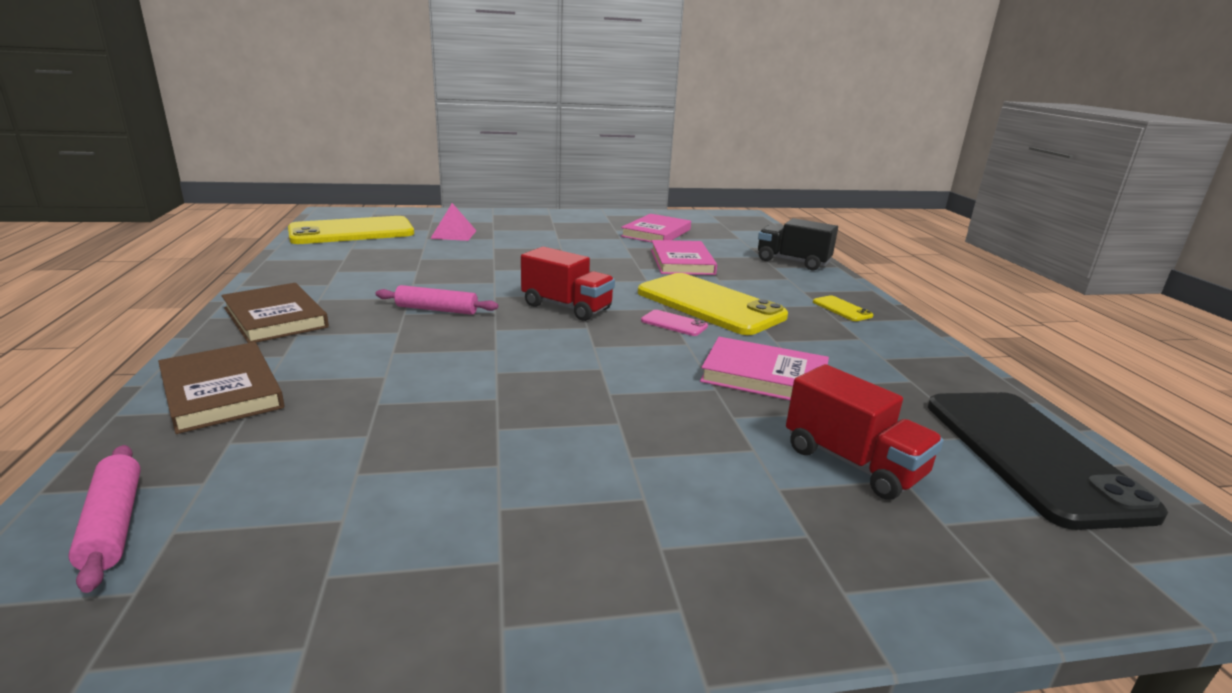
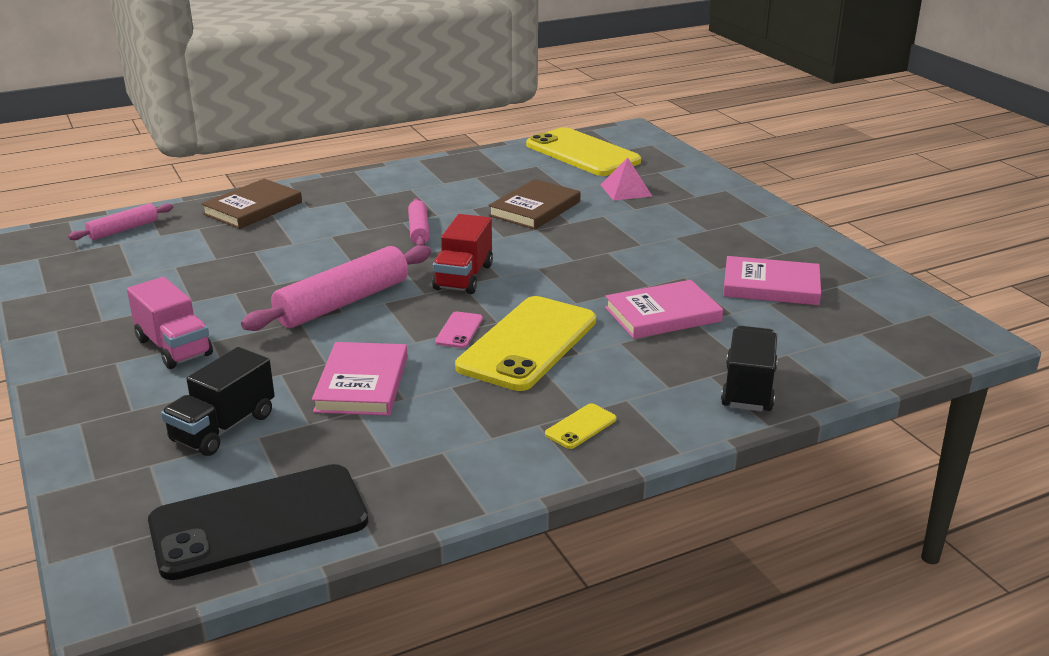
camera: 75 degrees right, 5 degrees up
brown book [221,283,329,343] -> brown book moved to [488,179,580,229]
red truck [786,364,944,500] -> black truck [161,347,275,456]
none -> pink truck [127,277,213,369]
none -> pink rolling pin [241,245,431,331]

